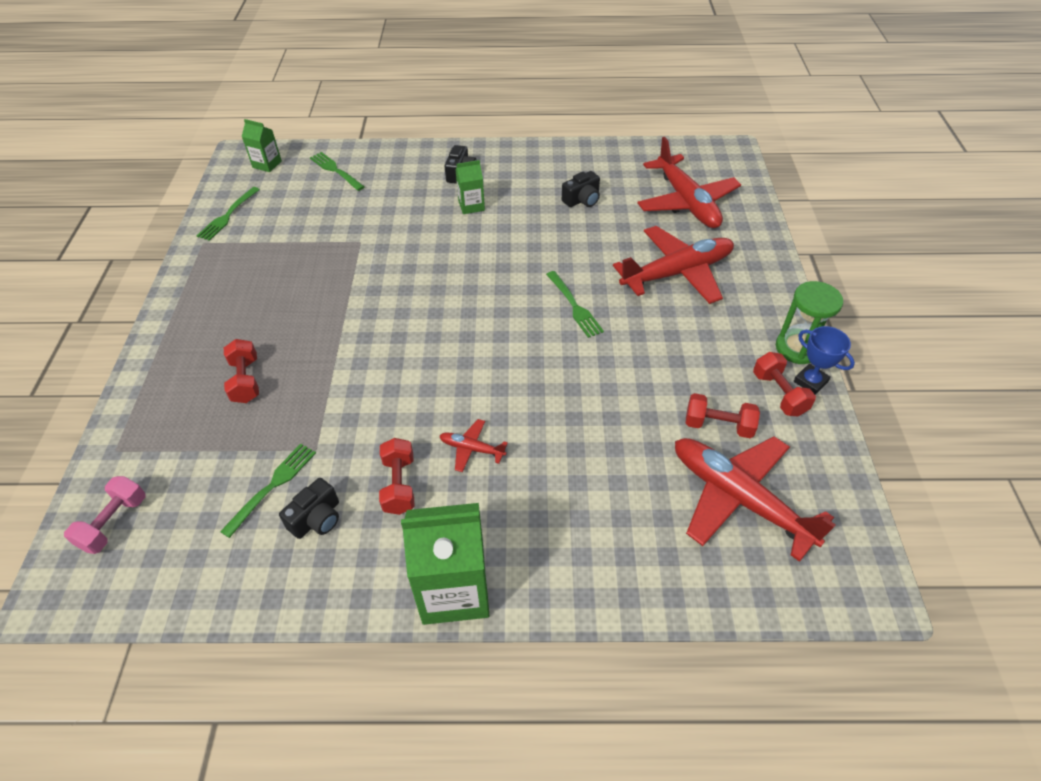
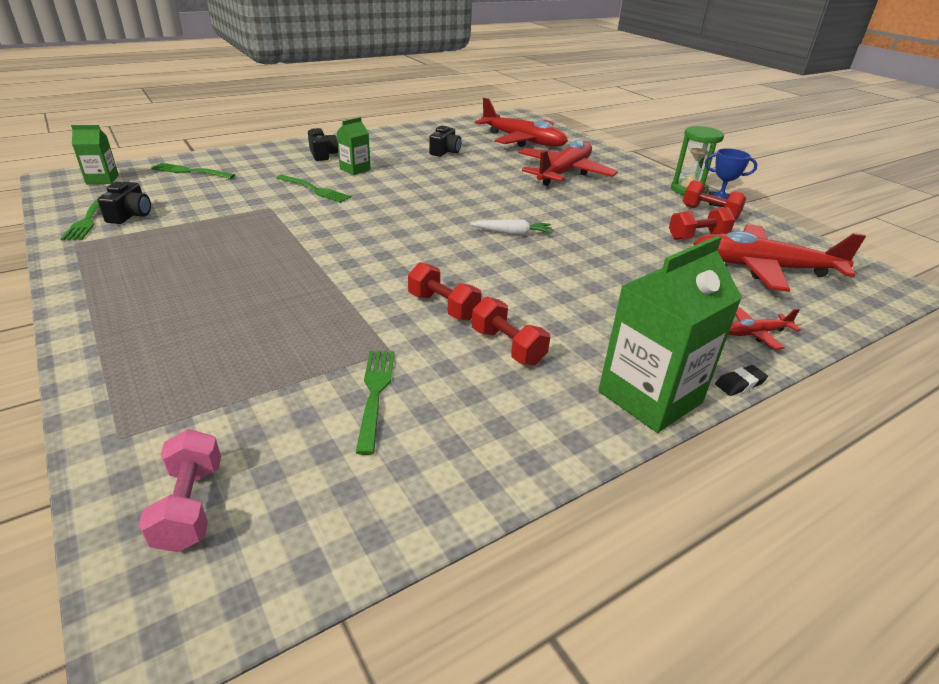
camera: 35 degrees left, 15 degrees down
red dumbbell [224,339,259,403] -> red dumbbell moved to [408,262,482,321]
black camera [279,478,339,539] -> black camera moved to [98,182,151,224]
red plane [440,419,508,472] -> red plane moved to [728,307,801,350]
green fork [546,271,604,338] -> green fork moved to [276,175,351,203]
none -> white carrot [470,219,553,235]
none -> black eraser [715,365,768,396]

